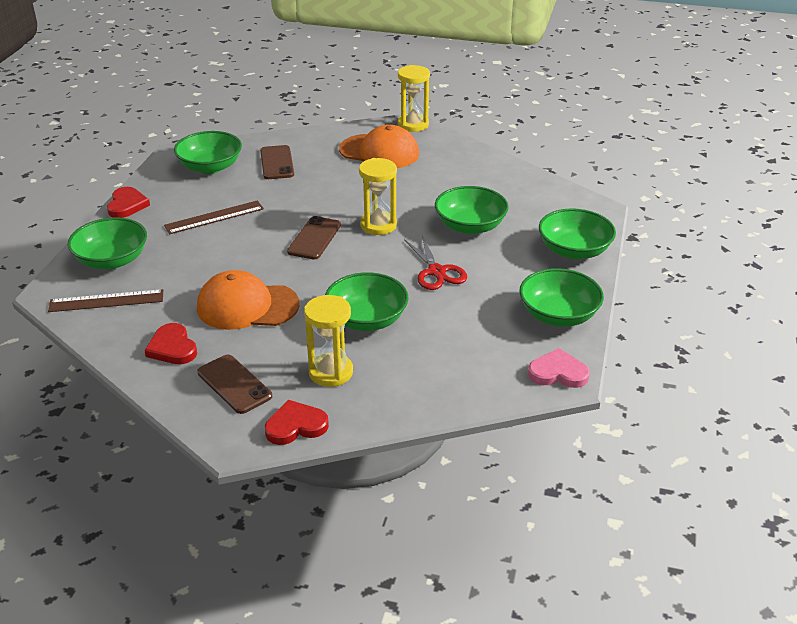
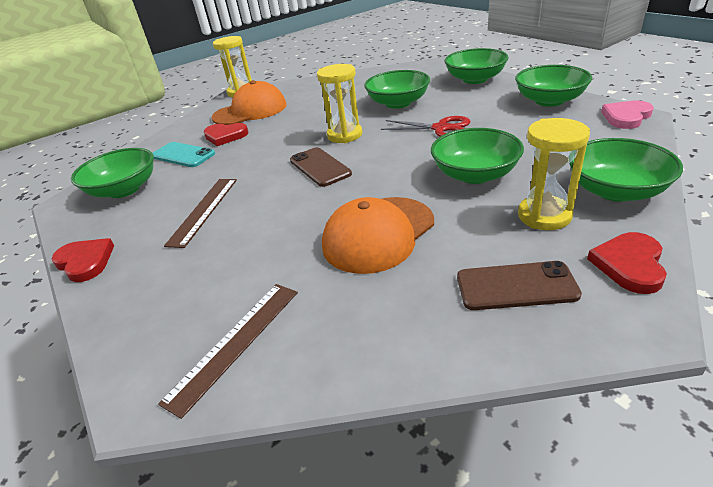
camera: 45 degrees left, 0 degrees up
green bowl [68,218,147,269] -> green bowl moved to [569,138,683,202]
red heart [144,323,197,364] -> red heart moved to [204,123,249,146]
brown phone [260,145,294,179] -> turquoise phone [153,142,215,167]

